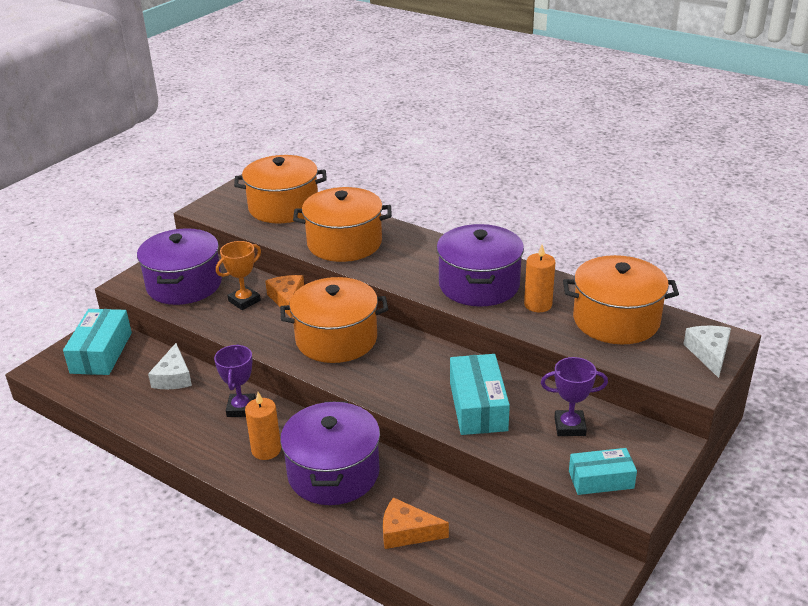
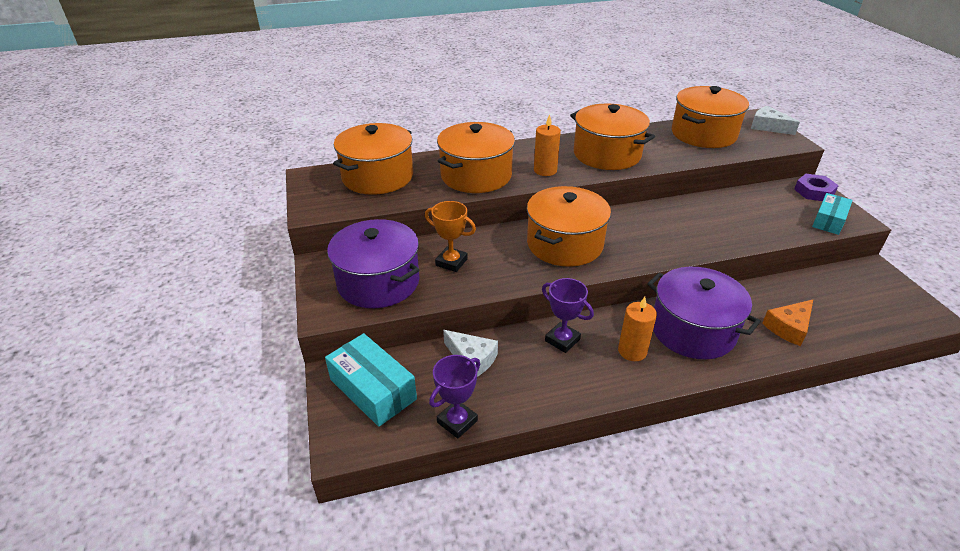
camera: 50 degrees left, 5 degrees up
orange trophy [216,241,261,310] -> orange trophy turned 60 degrees counterclockwise [425,201,476,272]
orange cheese [265,275,304,317] -> none
purple pot [436,224,524,307] -> orange pot [570,104,655,170]
turquoise box [450,354,510,435] -> none
orange candle [524,245,555,312] -> orange candle moved to [534,114,561,176]
purple trophy [541,357,608,436] -> purple trophy moved to [429,355,480,439]
none -> purple nut [794,174,839,201]

